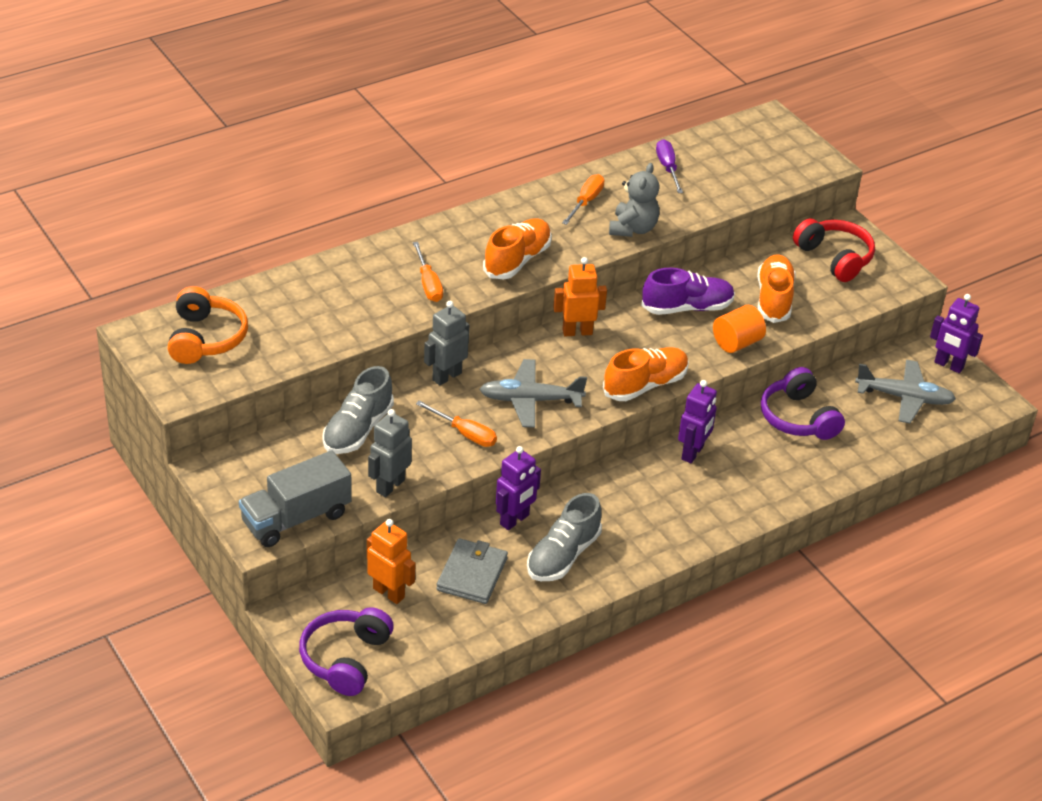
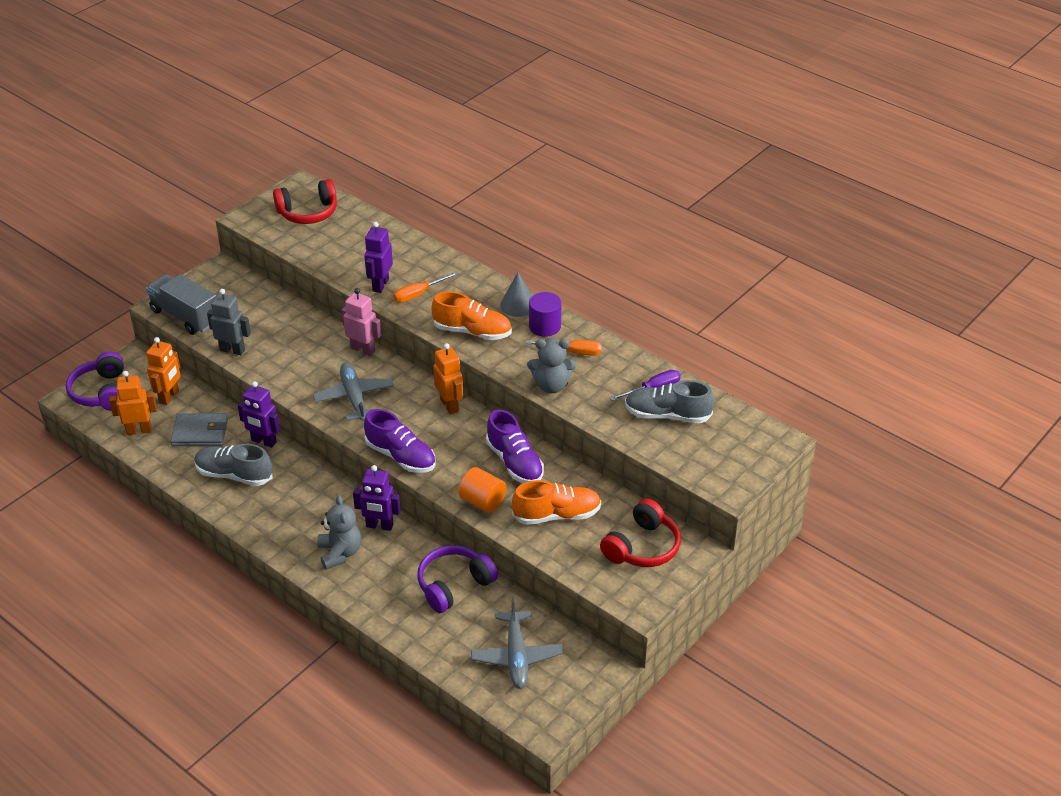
camera: 75 degrees right, 0 degrees up
orange headphones [168,286,248,364] -> red headphones [273,179,337,224]
purple headphones [299,607,394,696] -> purple headphones turned 105 degrees counterclockwise [66,351,124,411]
grey shoe [322,366,394,454] -> grey shoe moved to [625,380,714,423]
orange screwdriver [416,401,497,447] -> none
grey robot [424,301,469,386] -> pink robot [342,288,381,356]
orange shoe [603,347,689,401] -> purple shoe [364,409,435,473]
purple robot [930,294,983,373] -> purple robot moved to [364,222,393,293]
none -> orange robot [109,371,157,435]
none -> grey teddy bear [317,495,361,570]
none -> grey cone [500,272,532,317]
none -> purple cylinder [529,292,561,337]

